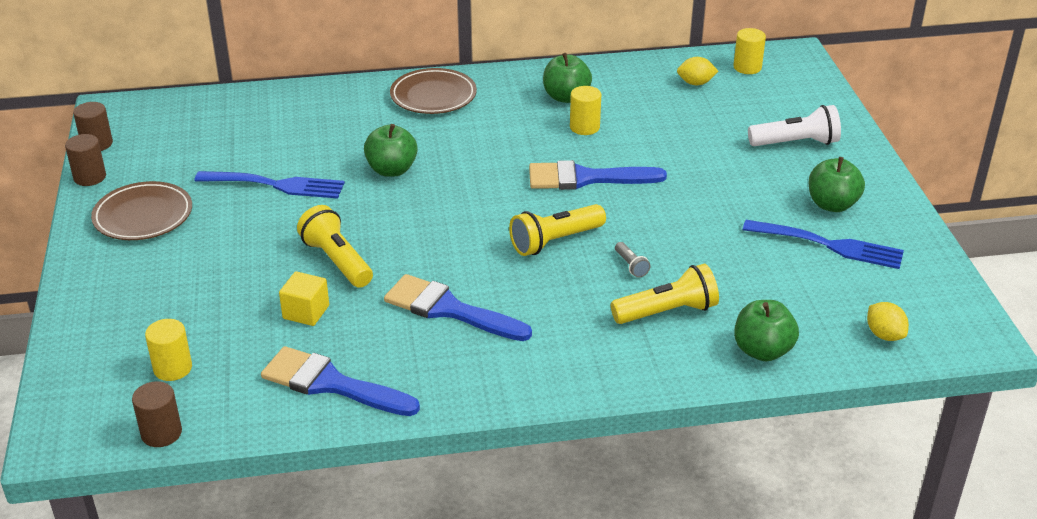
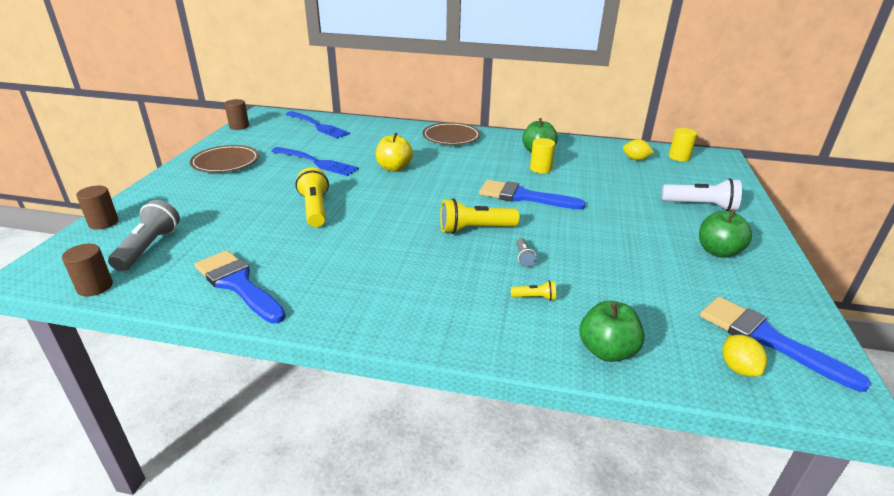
camera: 20 degrees right, 5 degrees down
brown cylinder [65,134,106,186] -> brown cylinder moved to [76,186,118,229]
yellow cylinder [145,319,192,381] -> grey flashlight [108,200,180,271]
yellow cube [279,271,329,326] -> none
green apple [364,124,418,177] -> yellow apple [376,133,413,172]
blue brush [384,274,532,341] -> blue brush moved to [700,297,871,392]
yellow flashlight [611,264,719,324] -> yellow flashlight [511,280,556,301], size x0.48
blue fork [743,220,904,269] -> blue fork moved to [286,111,350,139]

